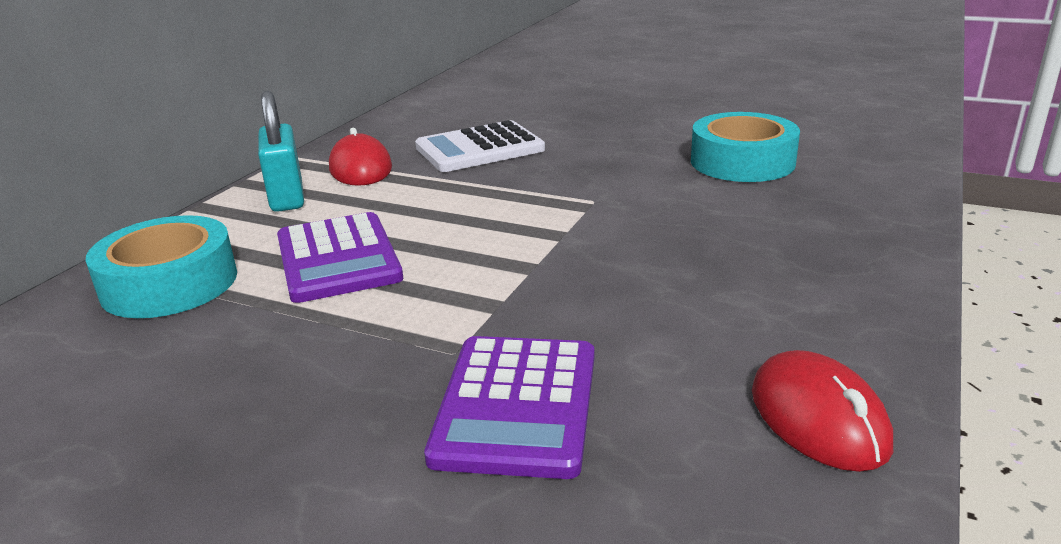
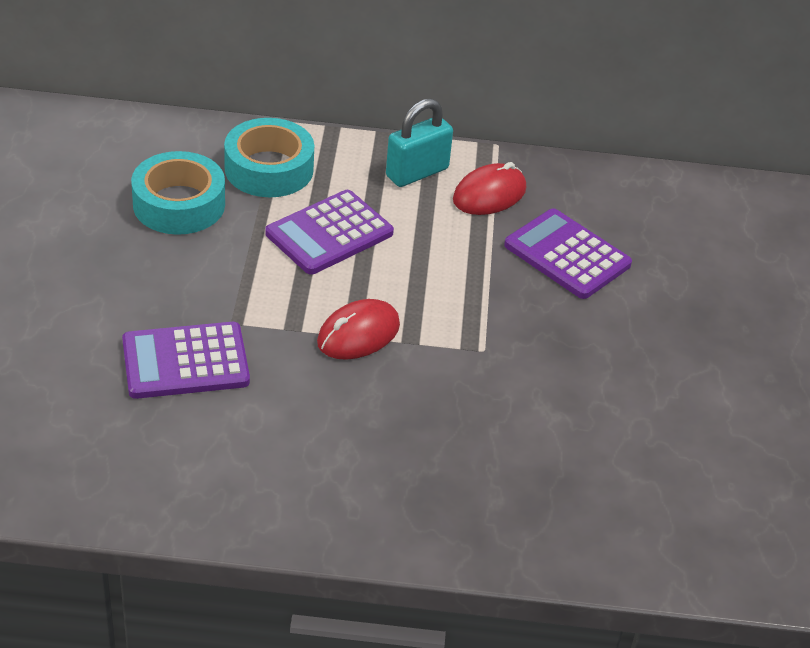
camera: 65 degrees right, 15 degrees up
white calculator [415,120,545,172] -> purple calculator [504,208,632,299]
turquoise tape [691,112,800,182] -> turquoise tape moved to [131,151,225,235]
red mouse [752,350,893,472] -> red mouse moved to [317,299,400,360]

